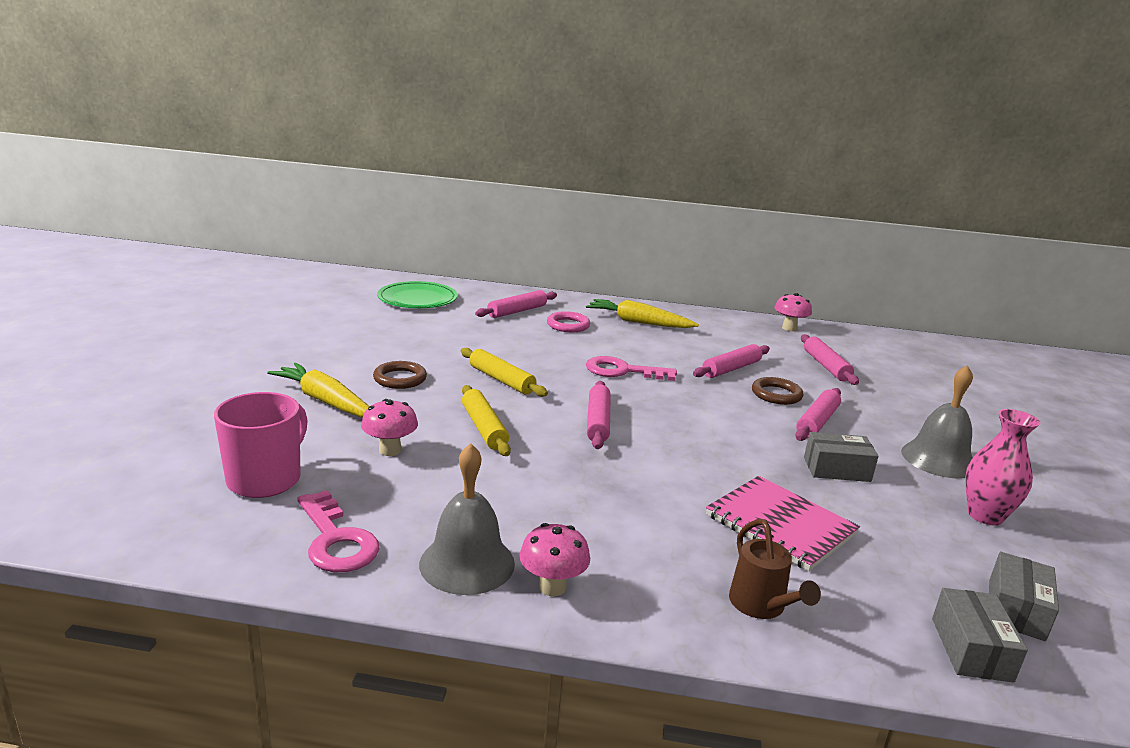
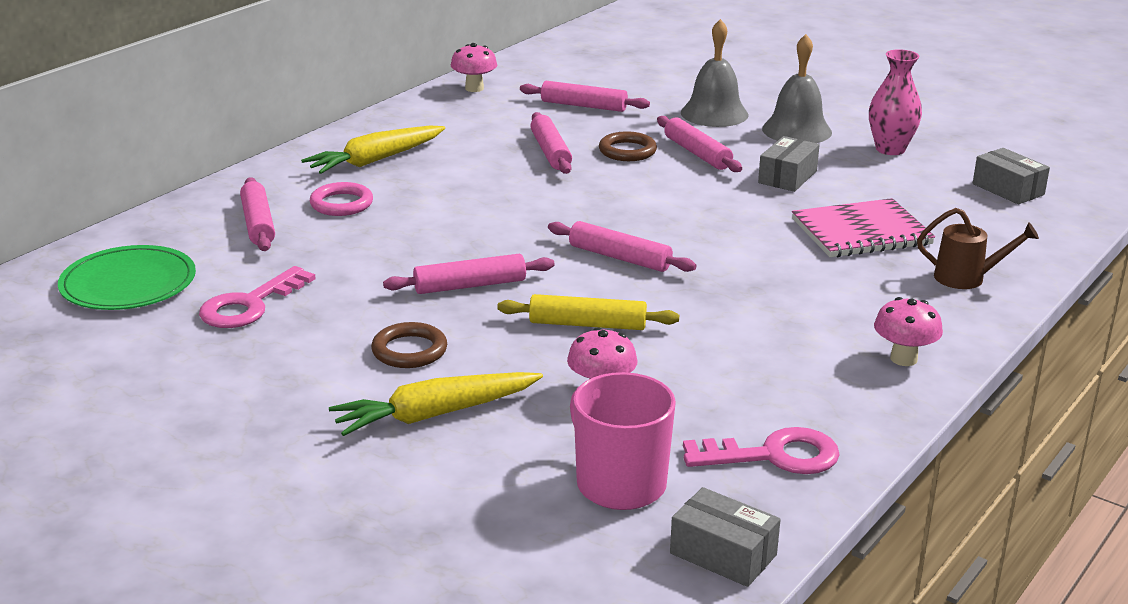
camera: 60 degrees left, 5 degrees up
grey bell [419,443,515,595] -> grey bell moved to [681,19,748,127]
yellow rolling pin [461,348,548,397] -> pink rolling pin [383,254,554,294]
pink key [586,356,677,381] -> pink key moved to [199,266,316,328]
grey box [932,588,1028,683] -> grey box moved to [670,487,781,587]

